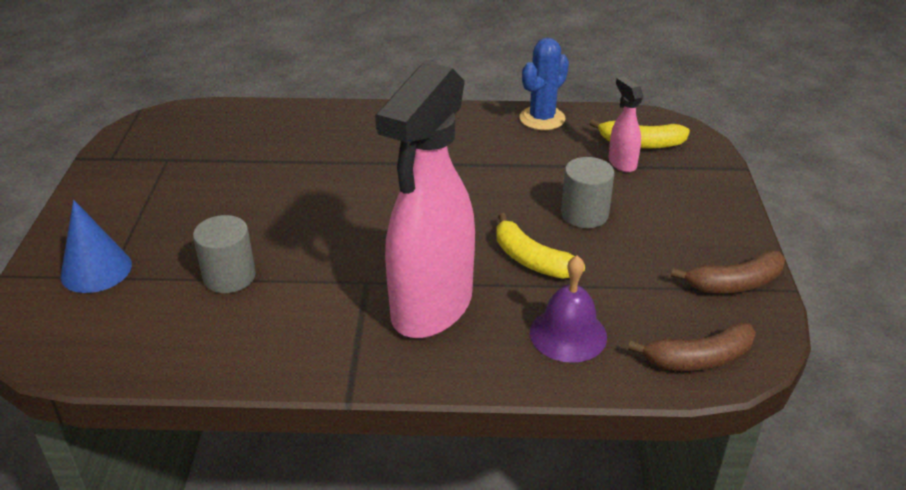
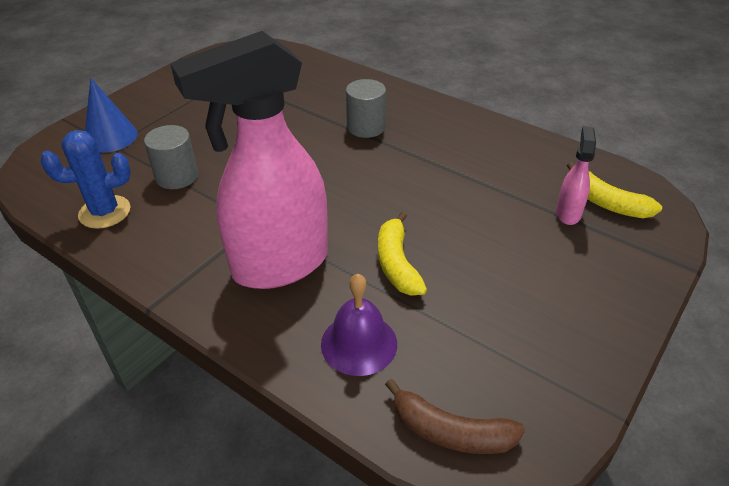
camera: 35 degrees right, 5 degrees up
blue cactus [520,38,569,130] -> blue cactus moved to [40,130,131,229]
grey cylinder [561,157,614,228] -> grey cylinder moved to [346,79,386,138]
brown banana [671,250,785,293] -> none

